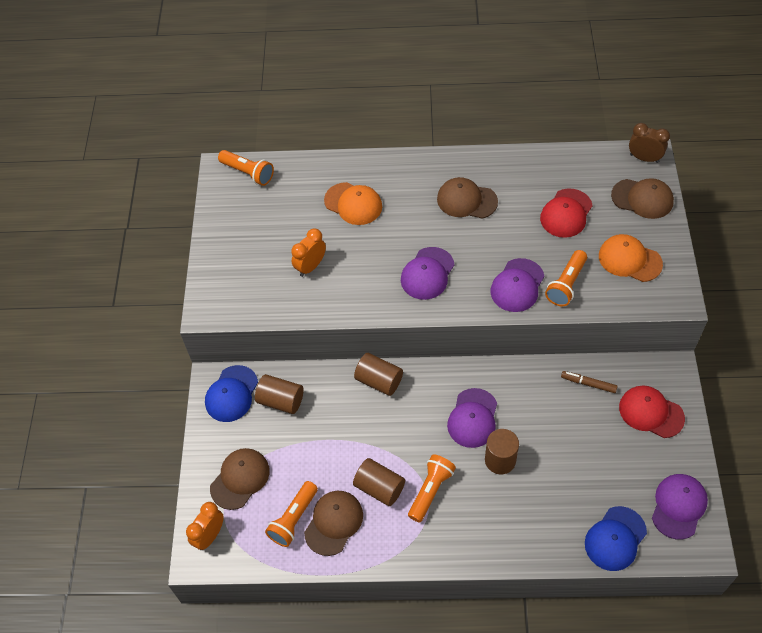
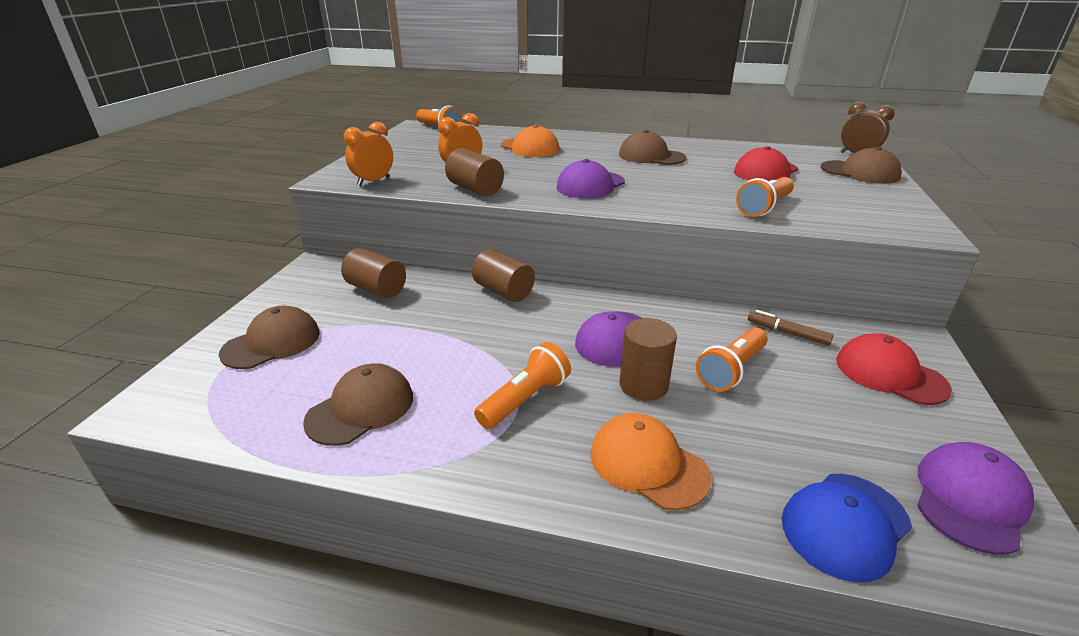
camera: 10 degrees right, 25 degrees down
orange clock [186,502,224,550] -> orange clock moved to [344,122,393,186]
blue cap [205,365,258,422] -> none
orange flashlight [265,481,318,547] -> orange flashlight moved to [696,327,768,392]
brown cylinder [353,458,405,506] -> brown cylinder moved to [445,148,504,196]
purple cap [490,258,544,312] -> none
orange cap [599,234,663,282] -> orange cap moved to [591,413,712,510]

